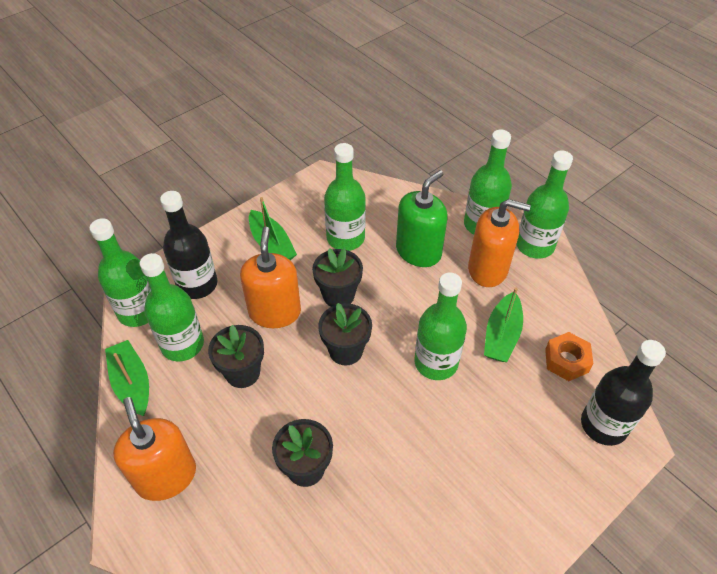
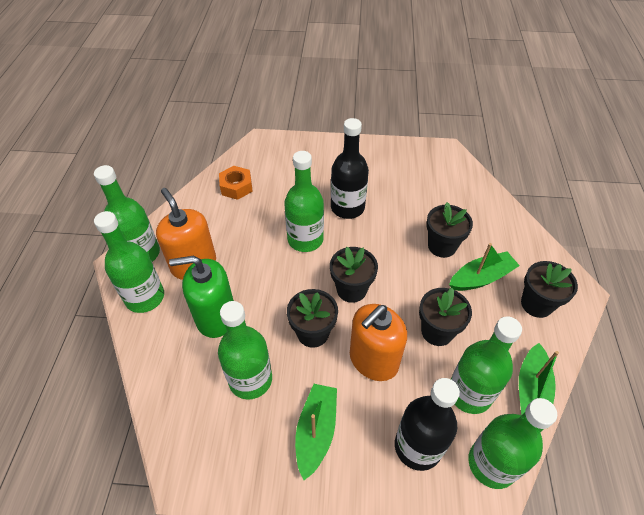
camera: 135 degrees left, 0 degrees up
orange soap dispenser [113,397,196,501] -> black flower pot [521,261,578,318]
green boat [484,288,523,362] -> green boat moved to [449,243,520,291]
black bottle [581,340,666,446] -> black bottle moved to [331,118,369,219]

